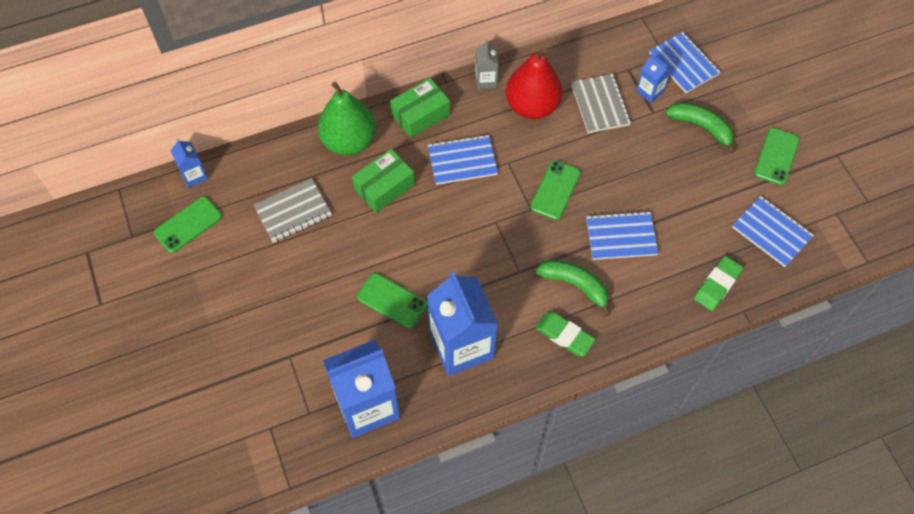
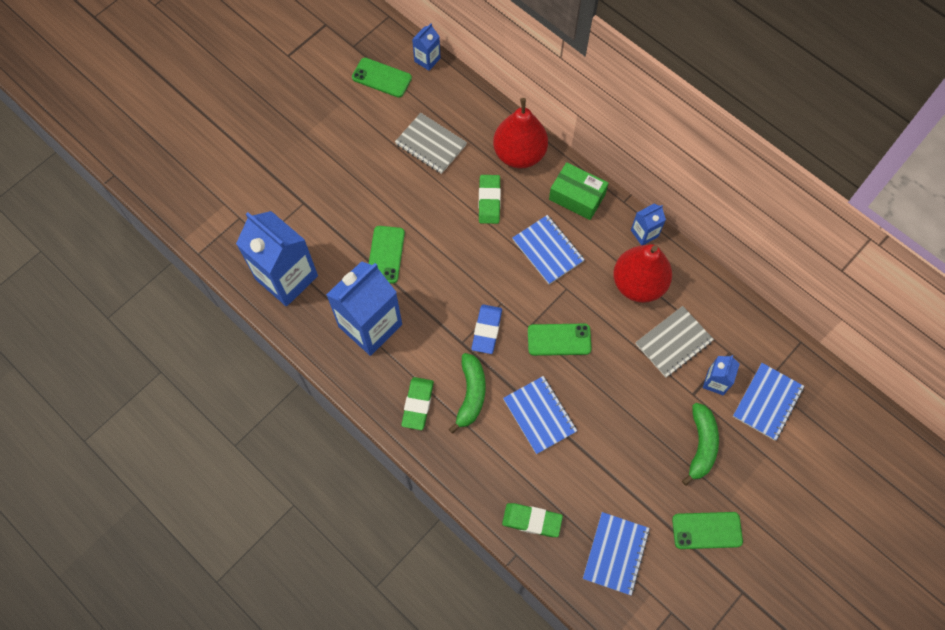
camera: 65 degrees right, 5 degrees up
green pear [318,82,376,155] -> red pear [493,98,548,169]
green box [352,149,415,213] -> green eraser [479,175,501,224]
grey carton [475,40,498,89] -> blue carton [631,204,666,245]
none -> blue eraser [471,304,502,354]

